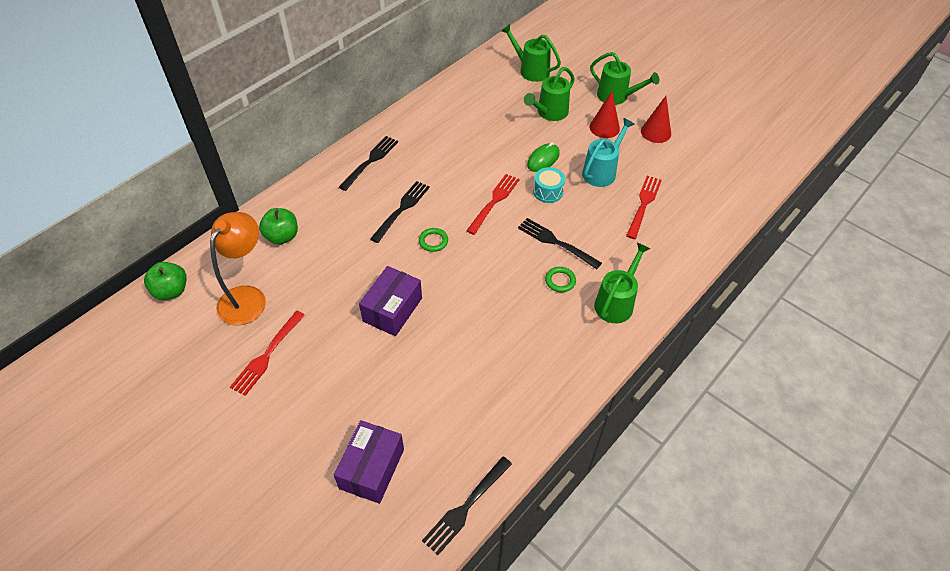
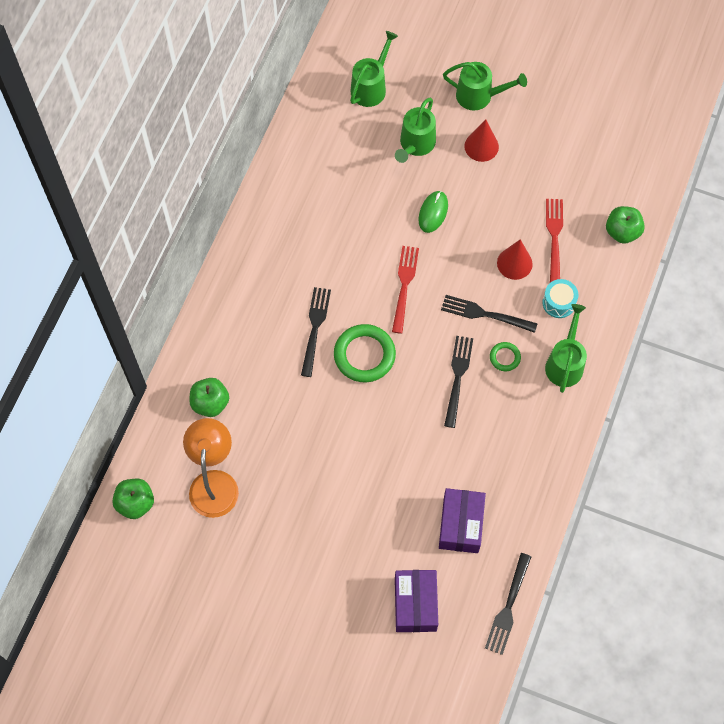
camera: 20 degrees left, 15 degrees up
red fork [230,311,305,396] -> none
black fork [339,136,398,191] -> black fork moved to [444,336,473,428]
purple box [359,266,422,336] -> purple box moved to [439,488,486,553]
green ring [419,228,448,252] -> green ring [334,324,396,383], size x1.98
green watering can [501,24,561,82] -> green watering can turned 105 degrees clockwise [350,31,398,107]
turquoise drum [533,167,565,203] -> turquoise drum moved to [542,279,578,318]
turquoise watering can [582,118,635,187] -> none
red cone [641,96,671,143] -> red cone moved to [497,239,533,280]
none -> green apple [606,206,645,244]

